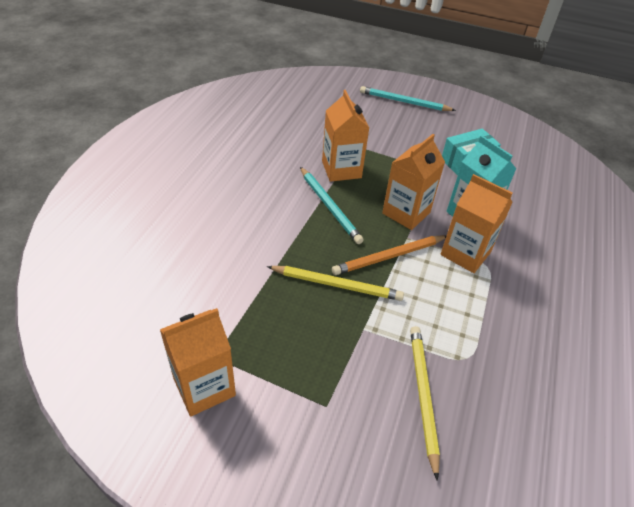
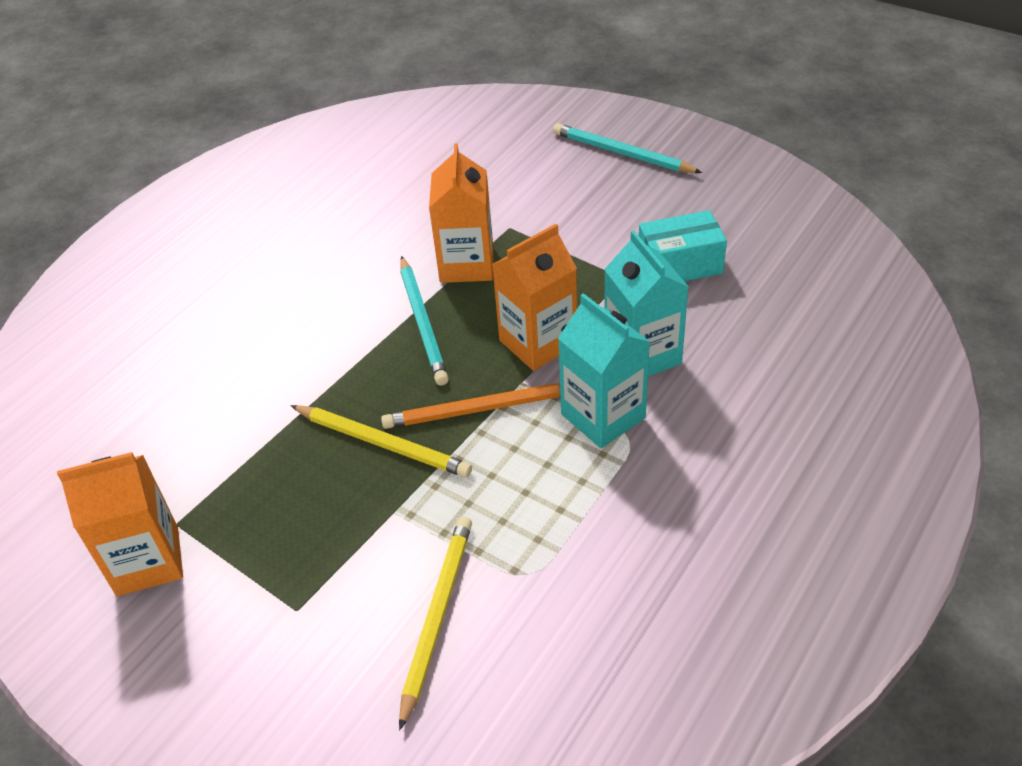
camera: 20 degrees right, 0 degrees up
orange carton [441,174,513,273] -> turquoise carton [558,293,650,448]

